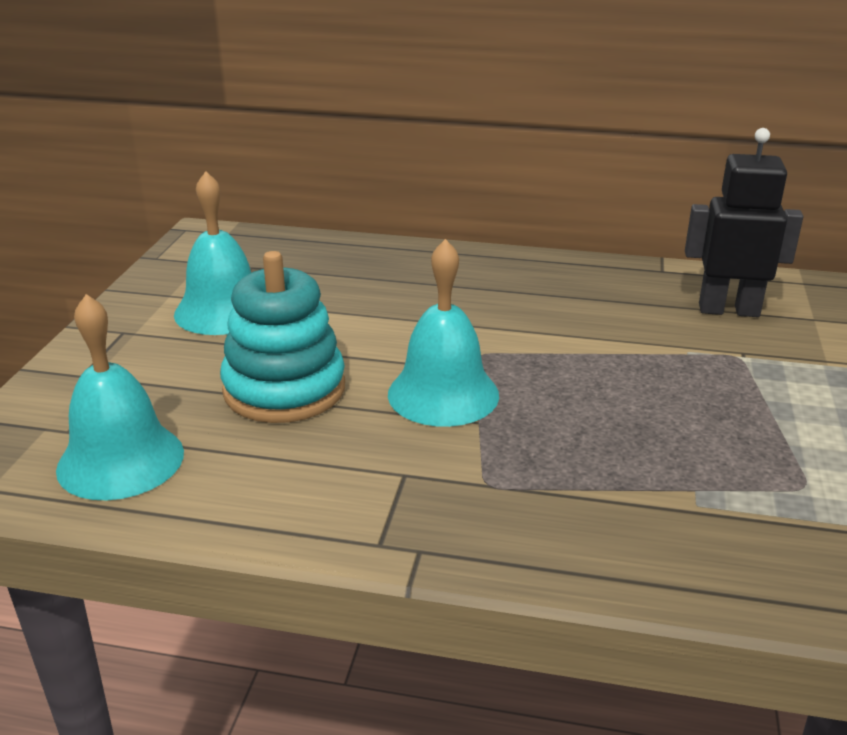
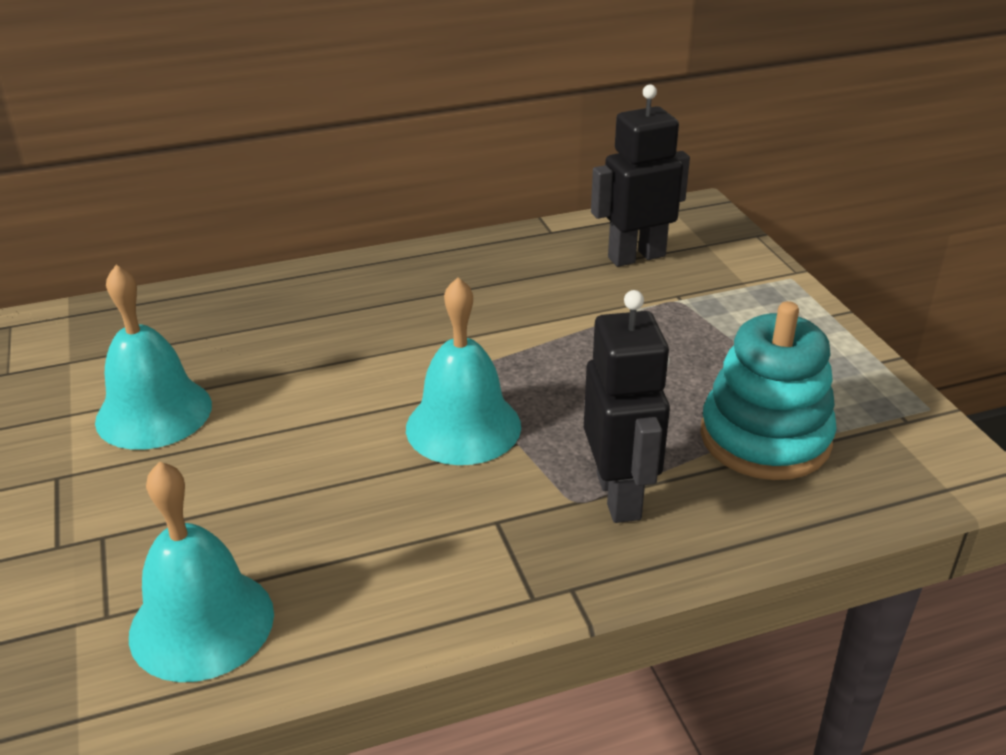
camera: 30 degrees left, 5 degrees up
turquoise stacking toy [220,251,345,423] -> turquoise stacking toy moved to [700,301,837,480]
none -> black robot [584,290,670,523]

